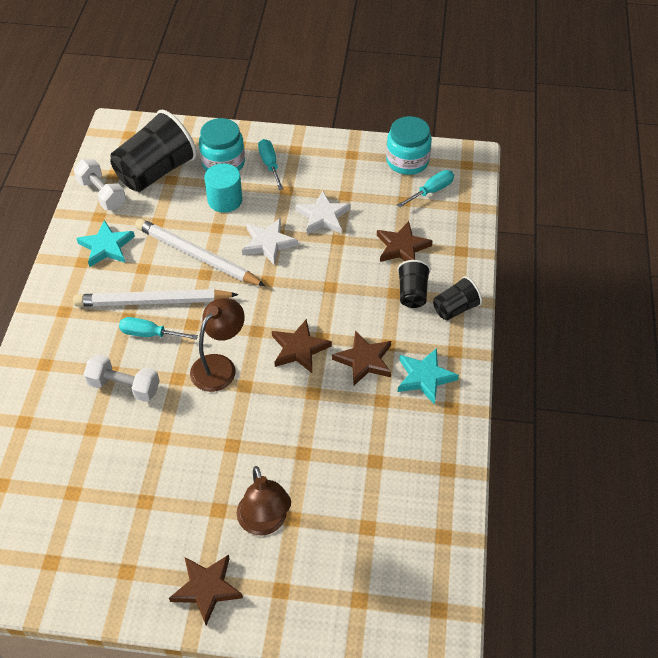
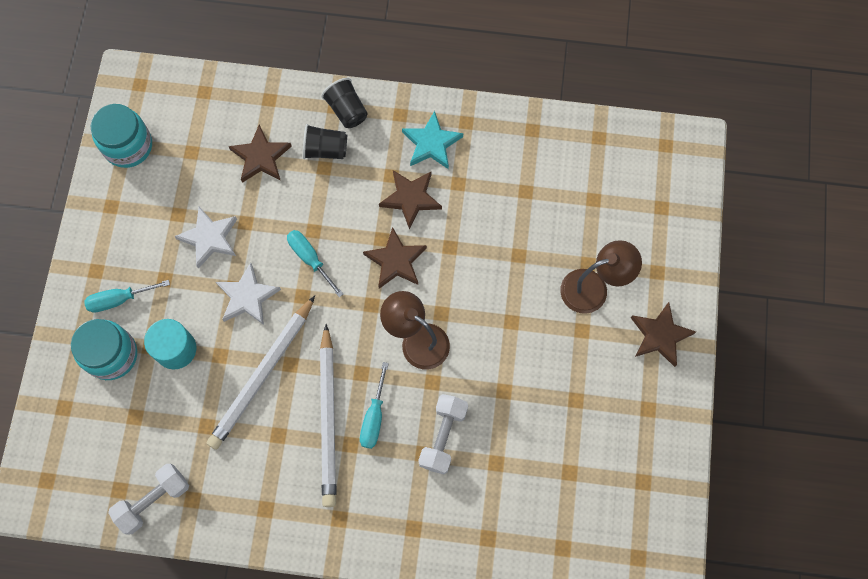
camera: 90 degrees left, 20 degrees up
turquoise star [76,220,135,267] -> none
black cup [110,110,197,192] -> none
turquoise screwdriver [397,170,454,208] -> turquoise screwdriver moved to [287,230,343,297]

